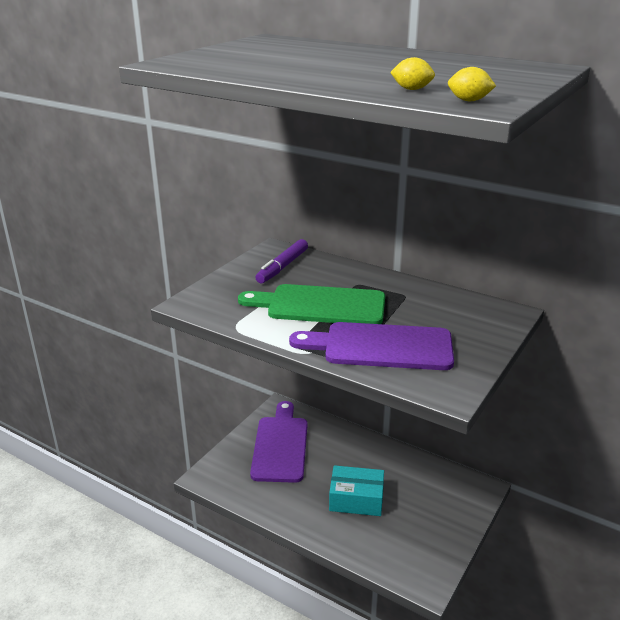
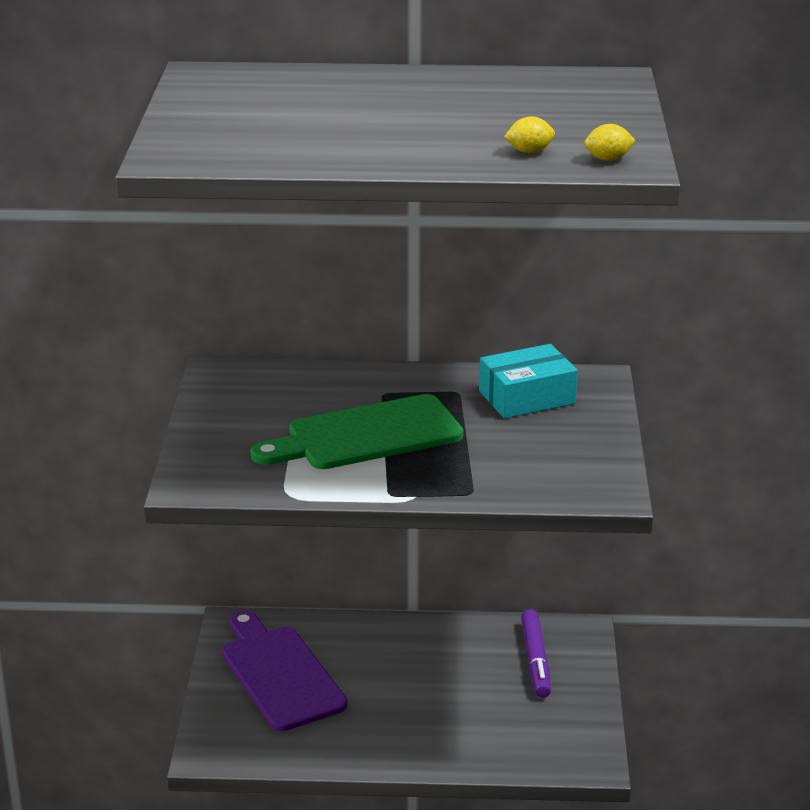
camera: 30 degrees left, 0 degrees up
purple marker [255,239,308,283] -> purple marker moved to [521,609,551,698]
purple cutting board [289,322,454,370] -> none
turquoise box [329,465,384,516] -> turquoise box moved to [479,344,578,418]

